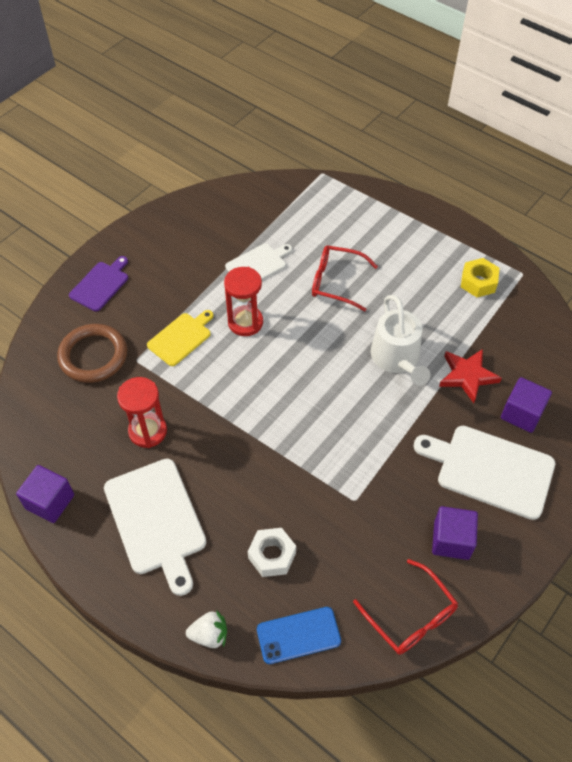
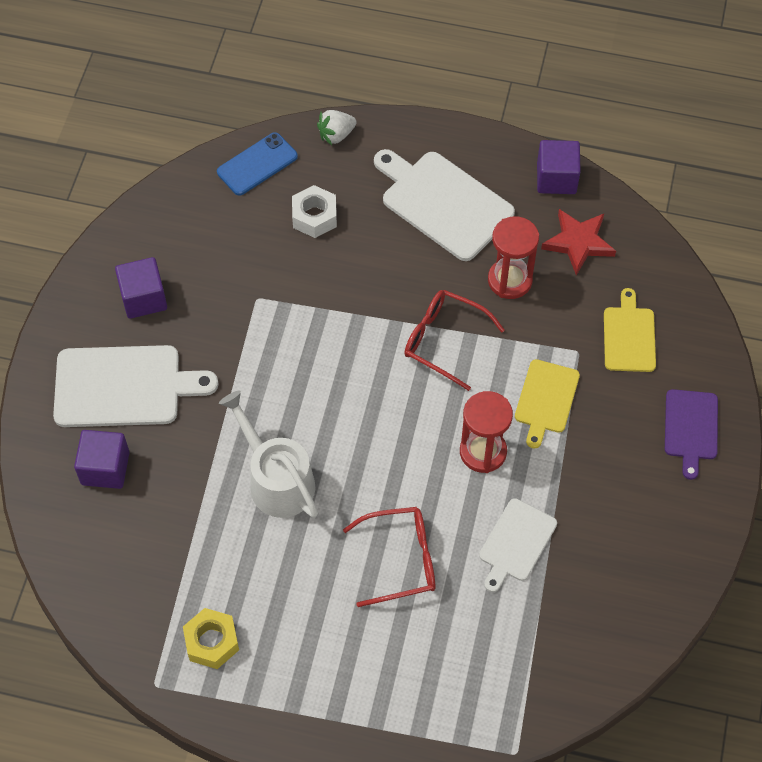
camera: 155 degrees right, 5 degrees up
brown ring [57,324,127,383] -> yellow cutting board [604,288,656,372]
red glasses [353,559,458,655] -> red glasses moved to [404,290,505,391]
red star [439,349,502,403] -> red star moved to [541,209,616,275]

